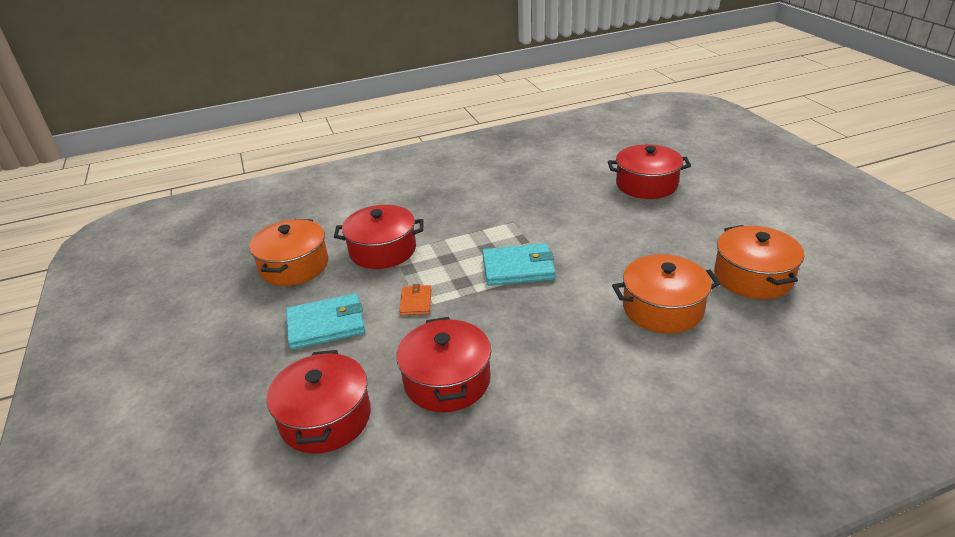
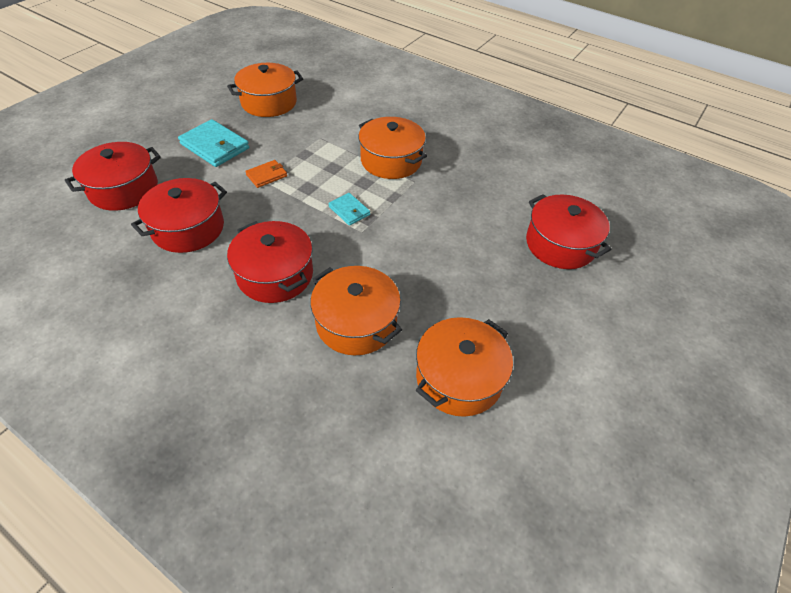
camera: 50 degrees right, 15 degrees up
red pot [334,205,424,269] -> red pot moved to [227,221,313,303]
turquoise wallet [482,243,555,286] -> turquoise wallet [328,193,370,226], size x0.56
none -> orange pot [358,117,427,179]

